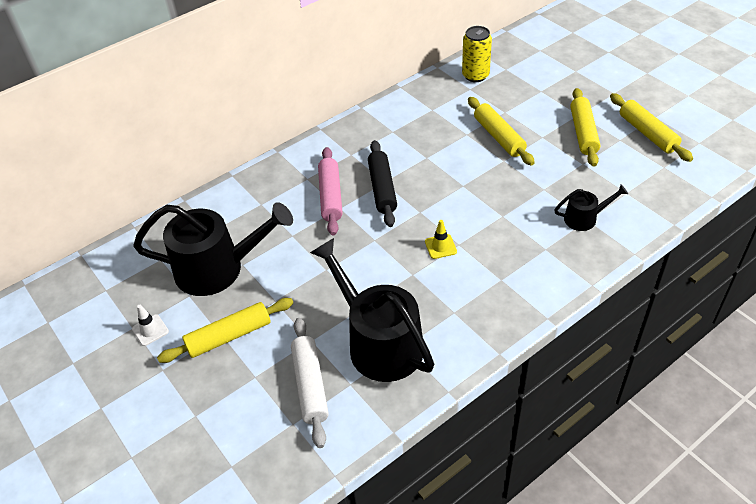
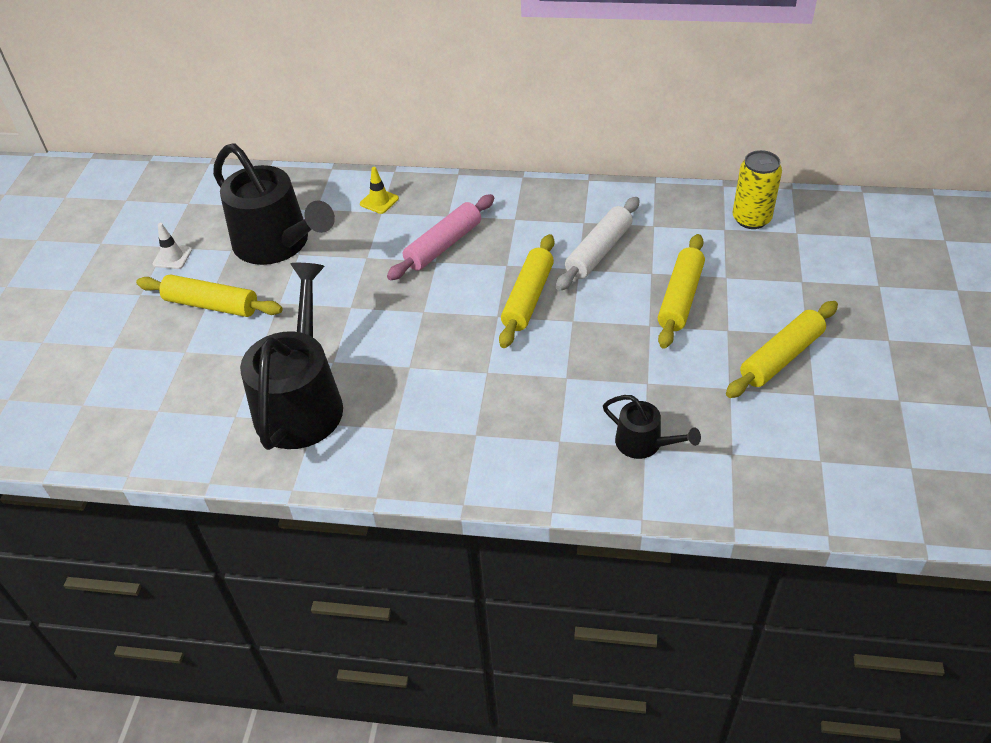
camera: 45 degrees right, 0 degrees up
white rolling pin [291,318,329,448] -> white rolling pin moved to [556,197,640,291]
black rolling pin [368,140,397,227] -> none
yellow traffic cone [425,220,457,259] -> yellow traffic cone moved to [360,167,399,214]
yellow rolling pin [610,93,693,162] -> yellow rolling pin moved to [499,234,554,348]

